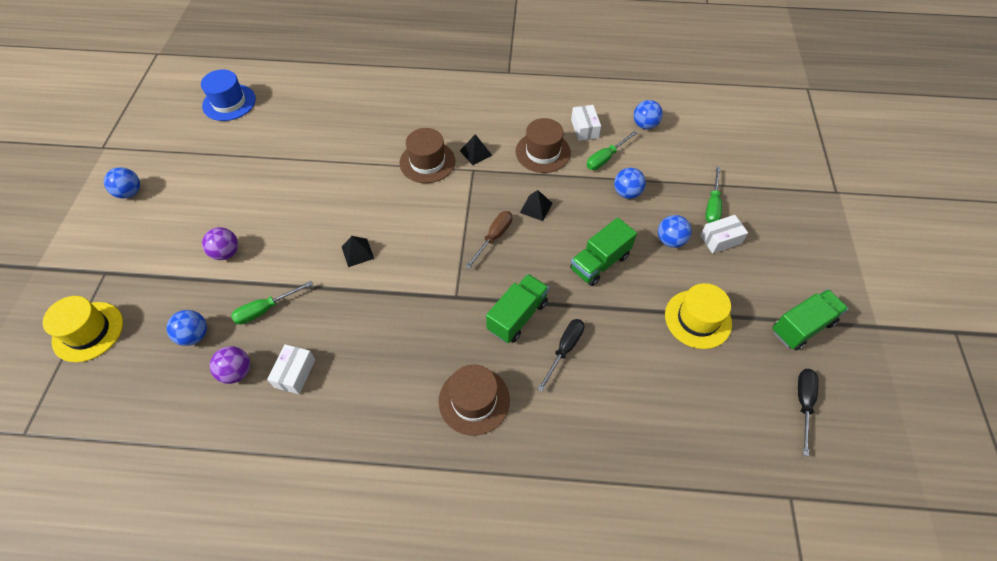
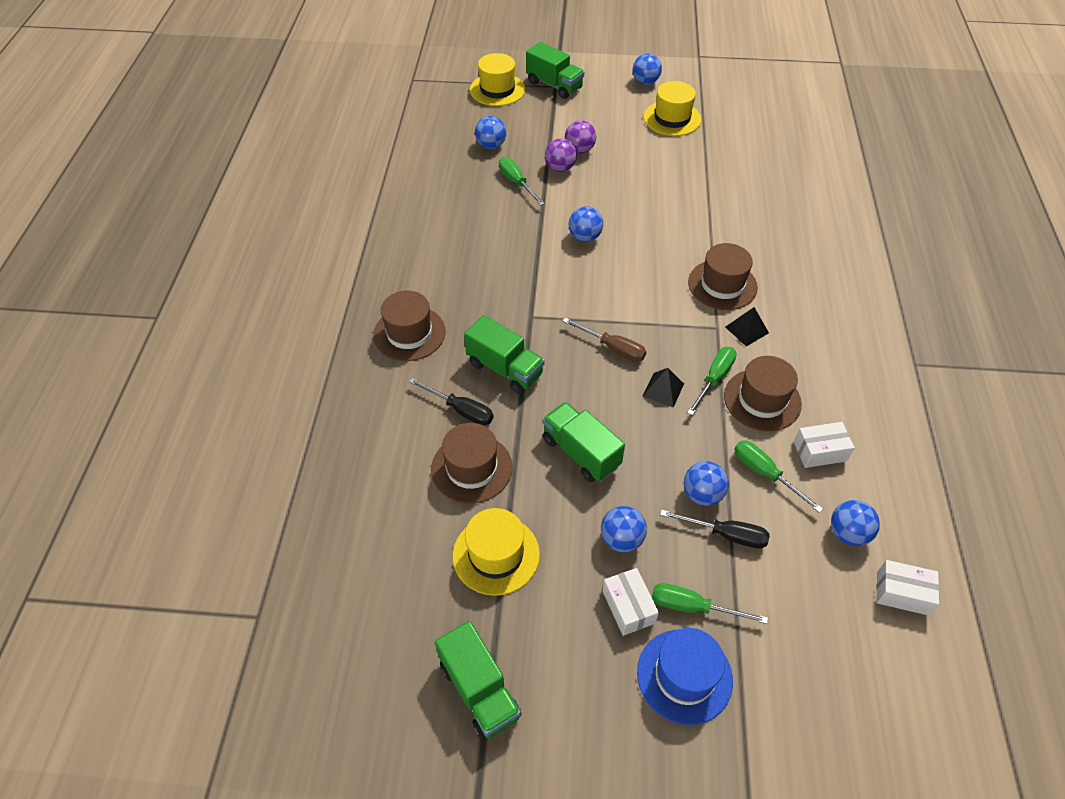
camera: 90 degrees right, 5 degrees down
blue hat [201,69,256,121] -> blue hat moved to [637,628,733,725]
purple ball [210,346,250,384] -> purple ball moved to [545,138,577,172]
white box [267,344,315,394] -> white box moved to [876,560,939,615]
black pyramid [342,236,374,267] -> blue ball [569,206,603,242]
black screwdriver [798,369,819,457] -> black screwdriver moved to [660,510,769,549]
none -> brown hat [431,423,512,504]
none -> green truck [526,42,584,99]
none -> yellow hat [644,81,701,136]
none -> green screwdriver [687,347,737,415]

